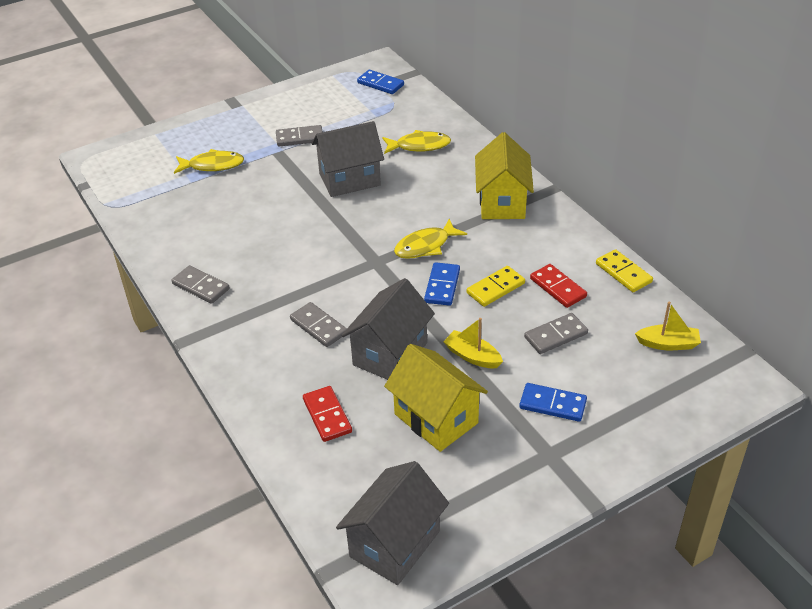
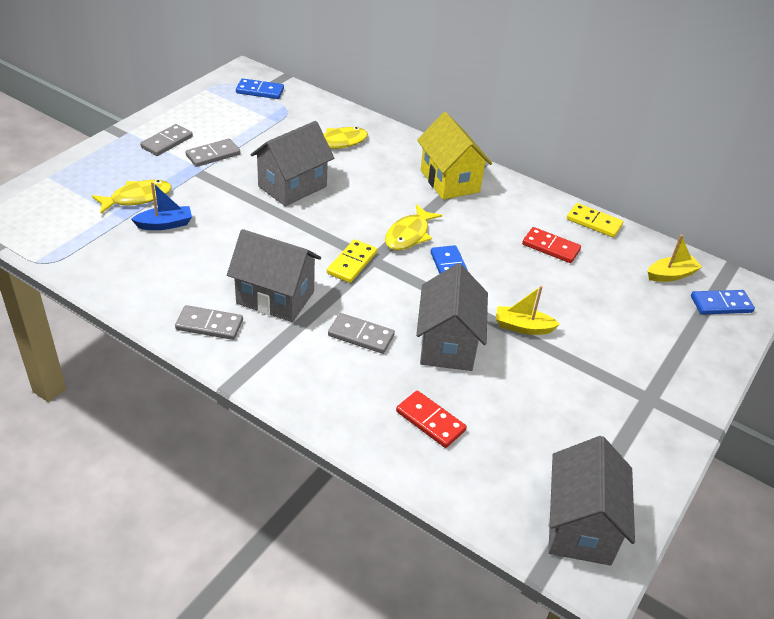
camera: 30 degrees left, 0 degrees up
yellow house [384,344,488,452] -> none
yellow domino [467,266,525,307] -> yellow domino moved to [327,239,377,283]
blue domino [519,383,587,422] -> blue domino moved to [691,290,755,315]
grey domino [524,313,588,354] -> grey domino moved to [140,124,193,156]
none -> blue boat [131,182,192,230]
none -> grey house [227,229,321,322]

